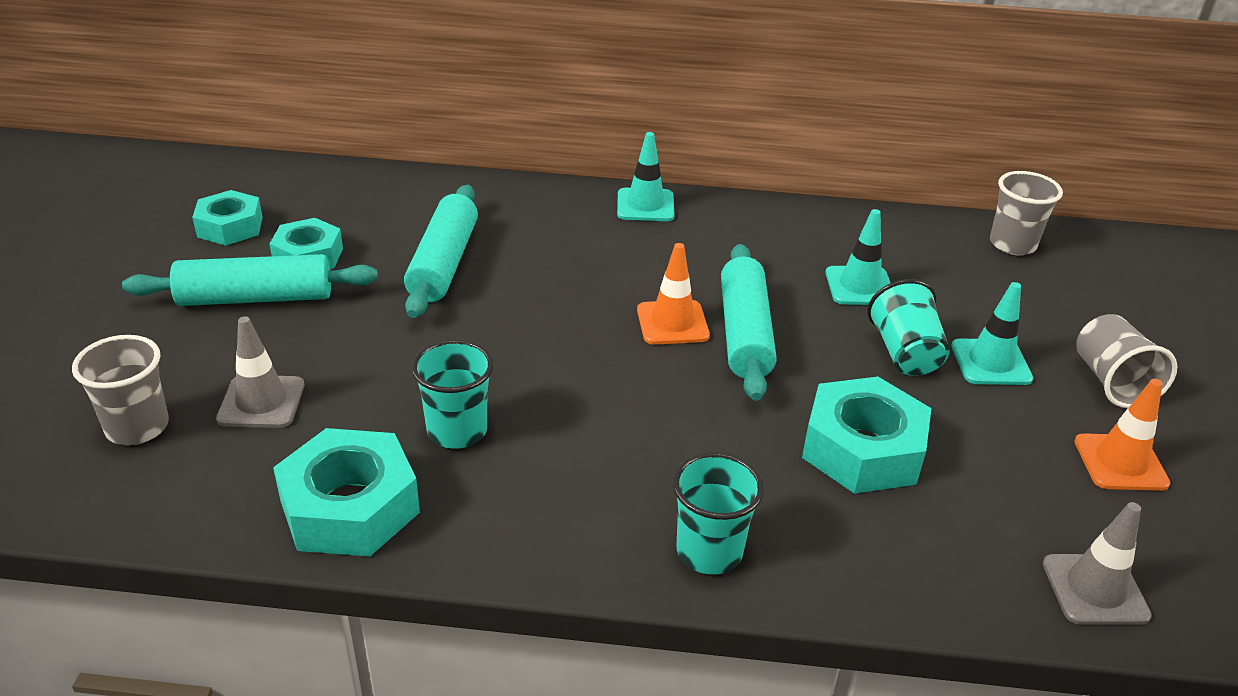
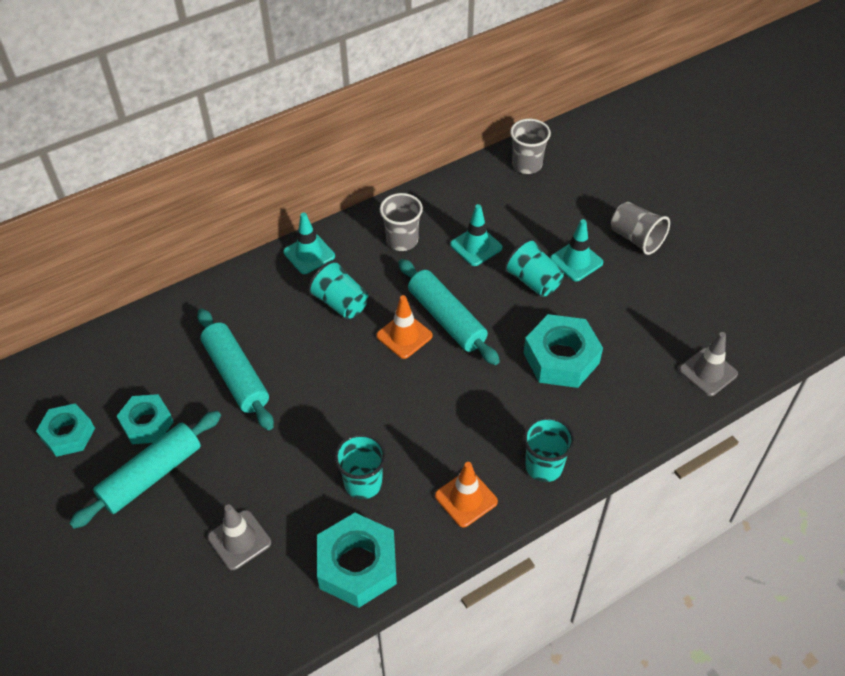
camera: 35 degrees left, 15 degrees up
grey cup [72,335,169,445] -> grey cup moved to [380,193,423,251]
orange traffic cone [1074,379,1170,491] -> orange traffic cone moved to [435,462,498,527]
none -> turquoise cup [308,260,368,319]

